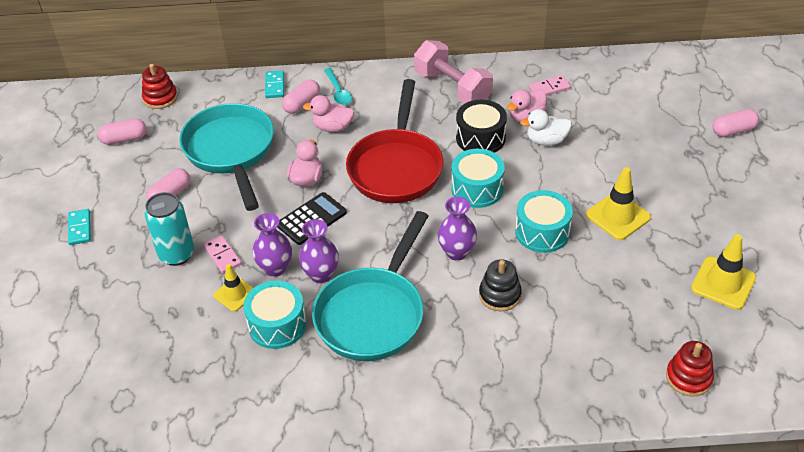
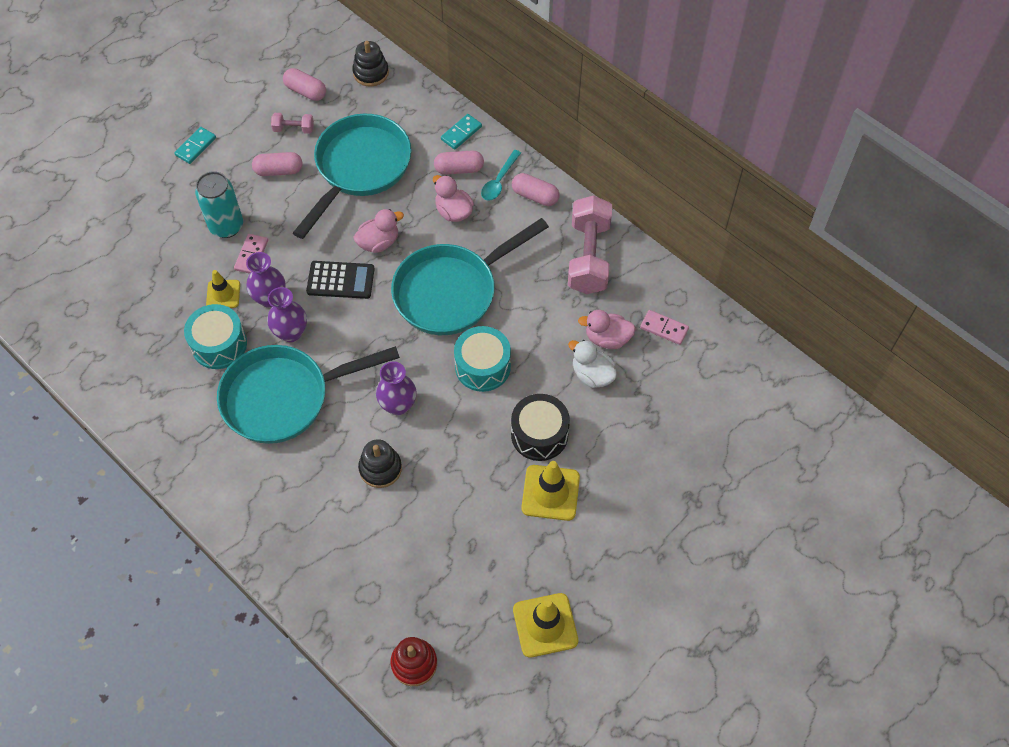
camera: 45 degrees right, 15 degrees up
red stacking toy [142,64,178,109] -> black stacking toy [352,41,389,87]
red pan [346,79,443,203] -> turquoise pan [391,218,549,335]
black drum [456,100,507,153] -> black drum moved to [511,394,570,461]
turquoise drum [515,190,573,253] -> none
pink capsule [713,109,759,137] -> pink capsule moved to [512,173,559,206]
none -> pink dumbbell [271,113,314,134]

